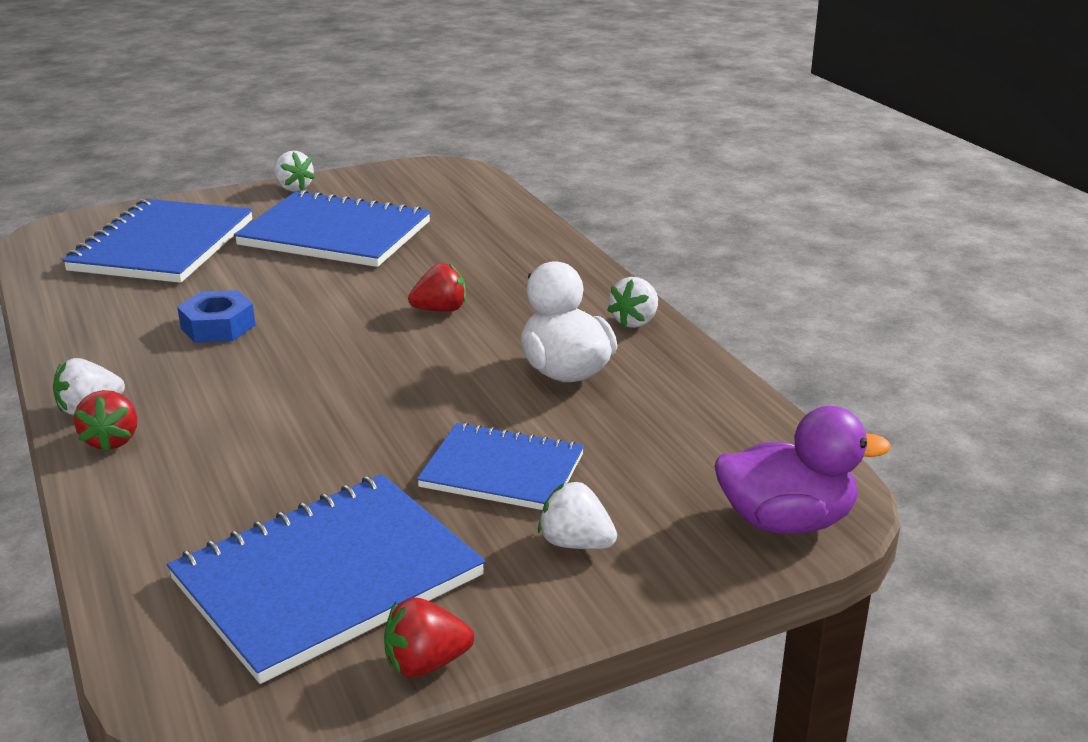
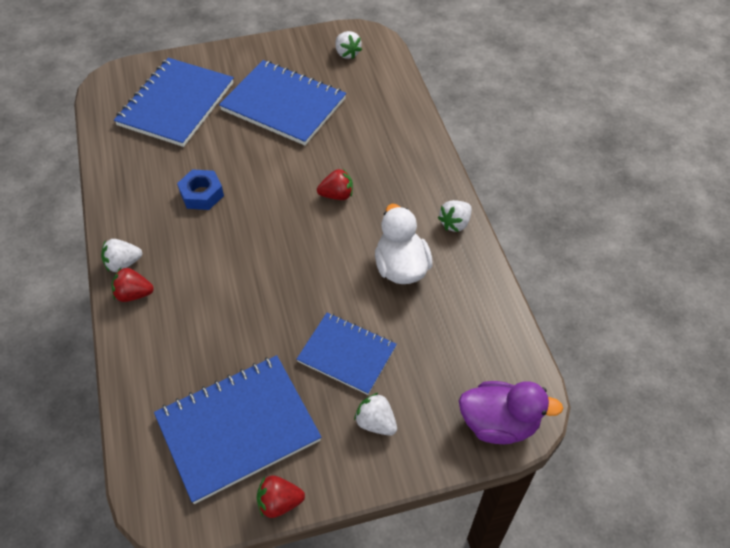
camera: 10 degrees right, 25 degrees up
red strawberry [74,390,137,452] -> red strawberry turned 90 degrees clockwise [112,268,154,302]
white strawberry [274,151,315,192] -> white strawberry moved to [336,31,362,59]

